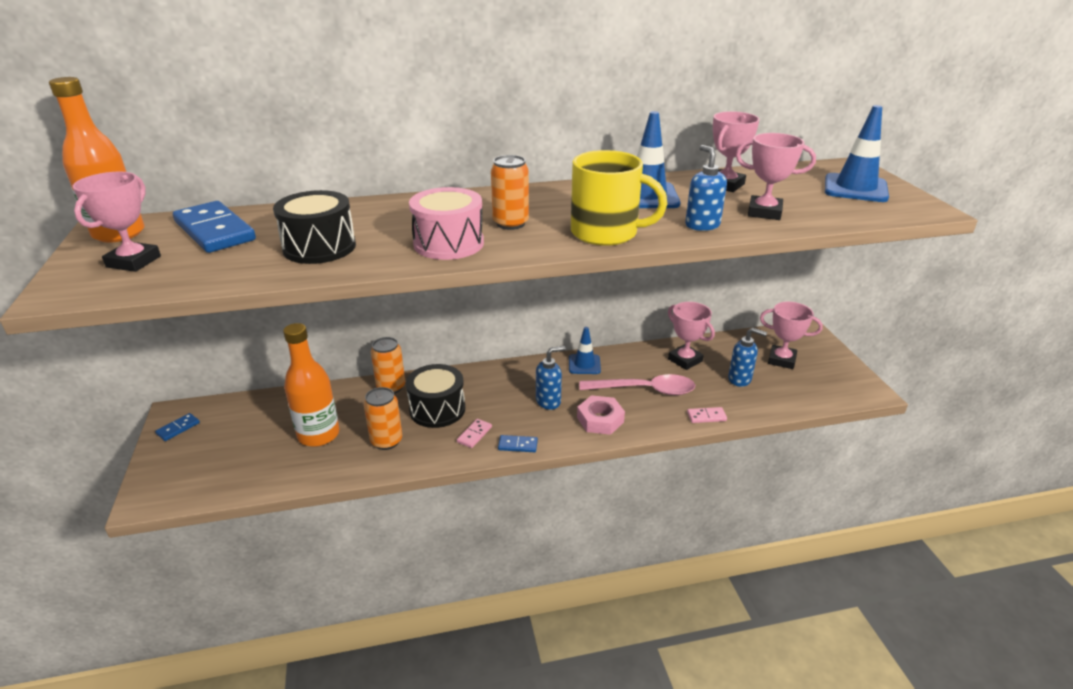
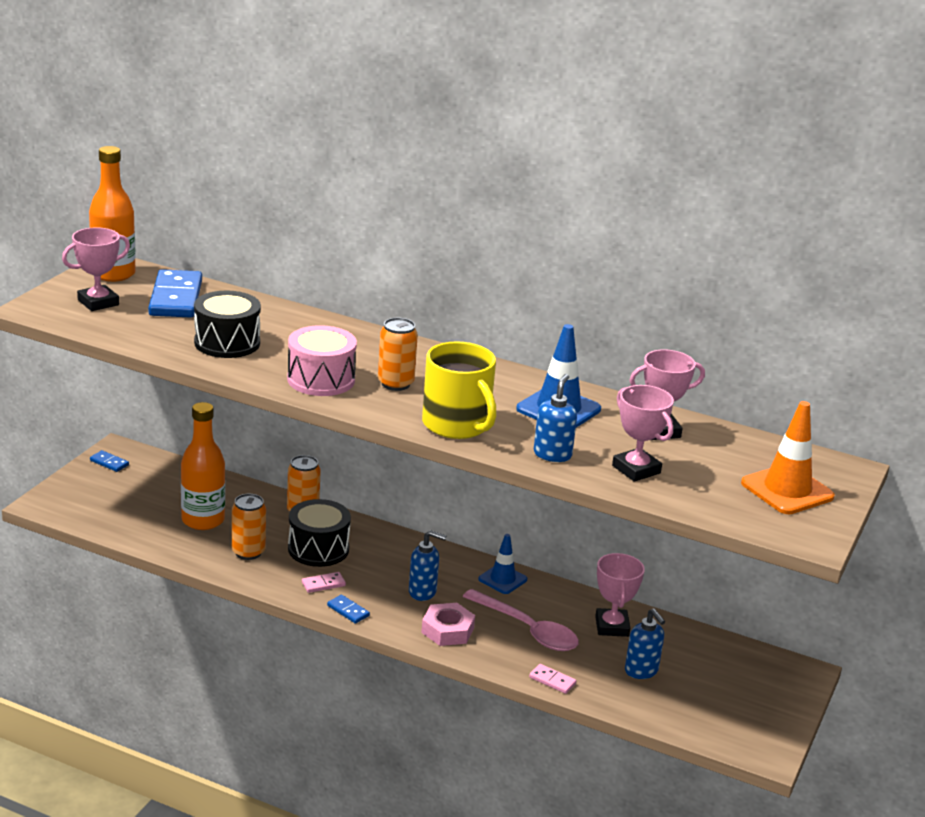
camera: 35 degrees right, 5 degrees down
blue domino [155,413,200,441] -> blue domino turned 45 degrees clockwise [90,450,129,472]
pink trophy [760,302,823,369] -> none
blue traffic cone [825,105,889,202] -> orange traffic cone [741,401,835,514]

